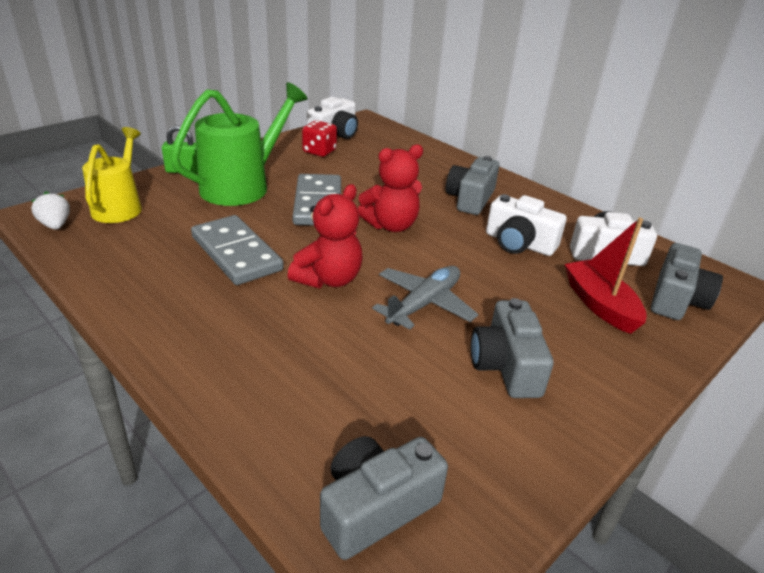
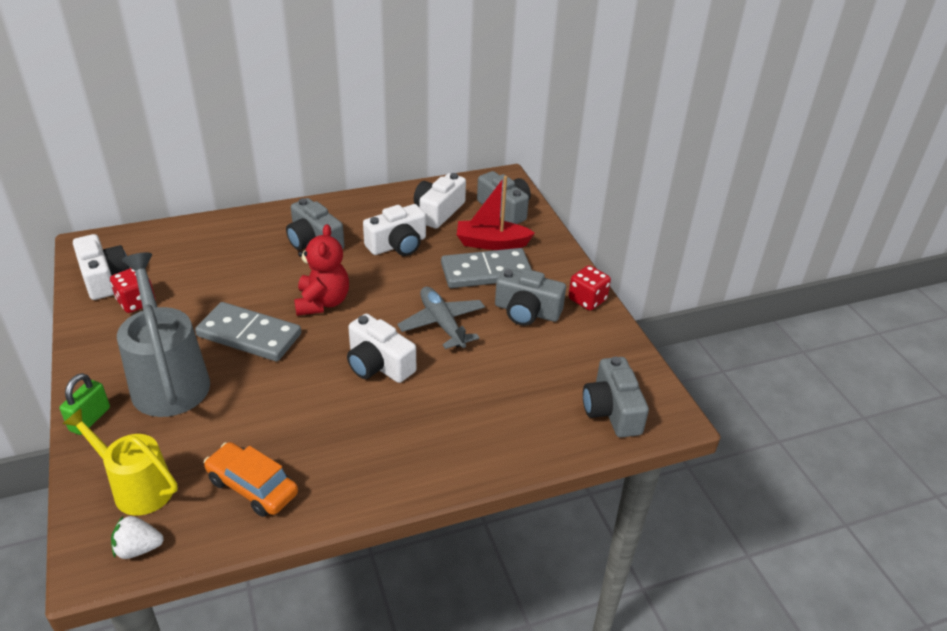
camera: 65 degrees left, 5 degrees up
green watering can [171,82,308,206] -> grey watering can [117,252,210,417]
grey domino [191,215,284,285] -> grey domino moved to [441,248,532,288]
red teddy bear [288,184,363,288] -> white camera [347,314,416,383]
none -> orange car [204,442,298,517]
none -> red dice [568,265,611,311]

